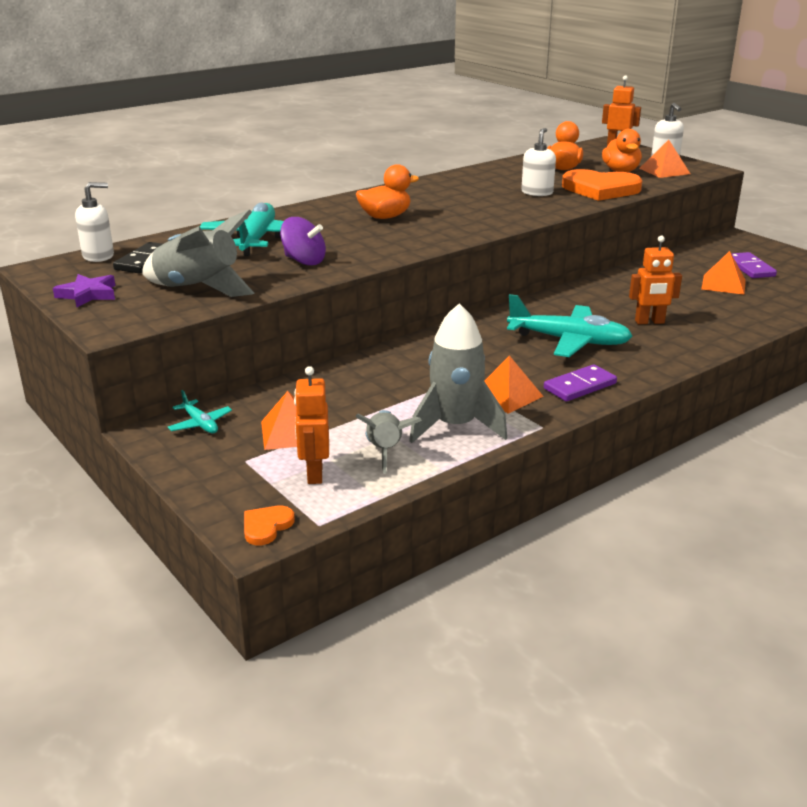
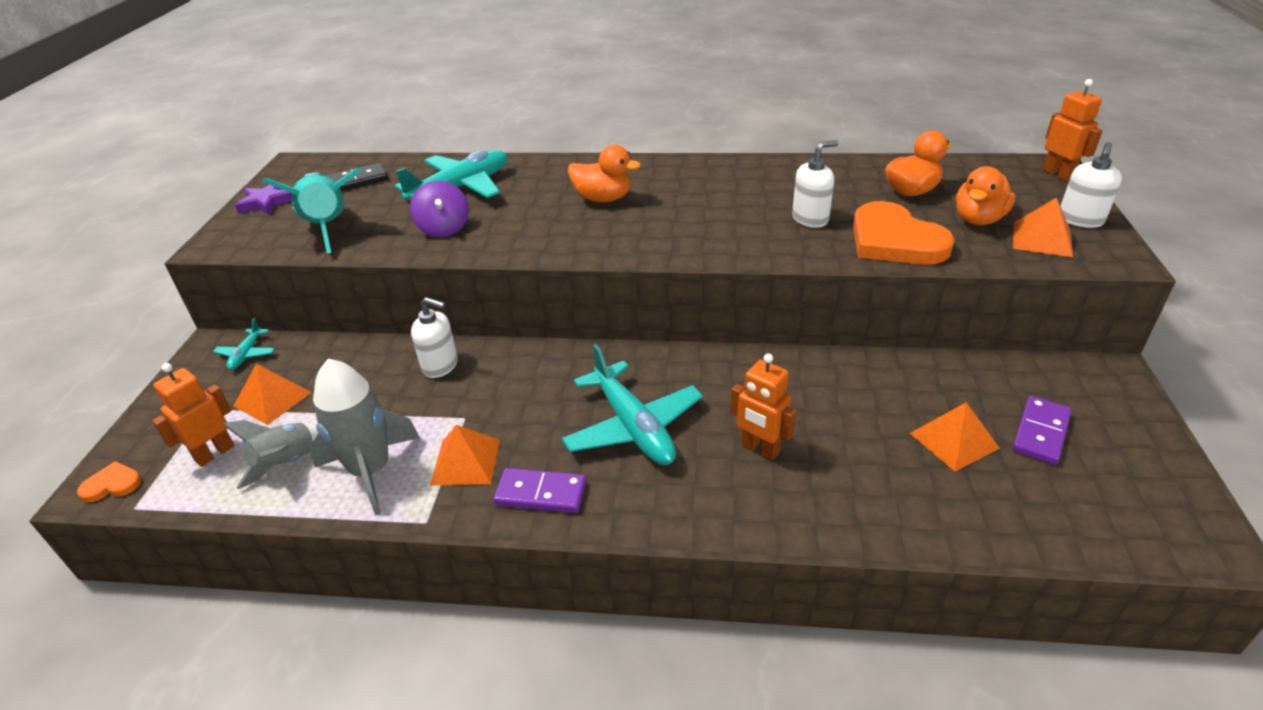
camera: 45 degrees right, 10 degrees up
white soap dispenser [75,182,114,262] -> white soap dispenser moved to [411,297,458,378]
grey rocket [142,209,255,297] -> turquoise rocket [262,168,361,253]

